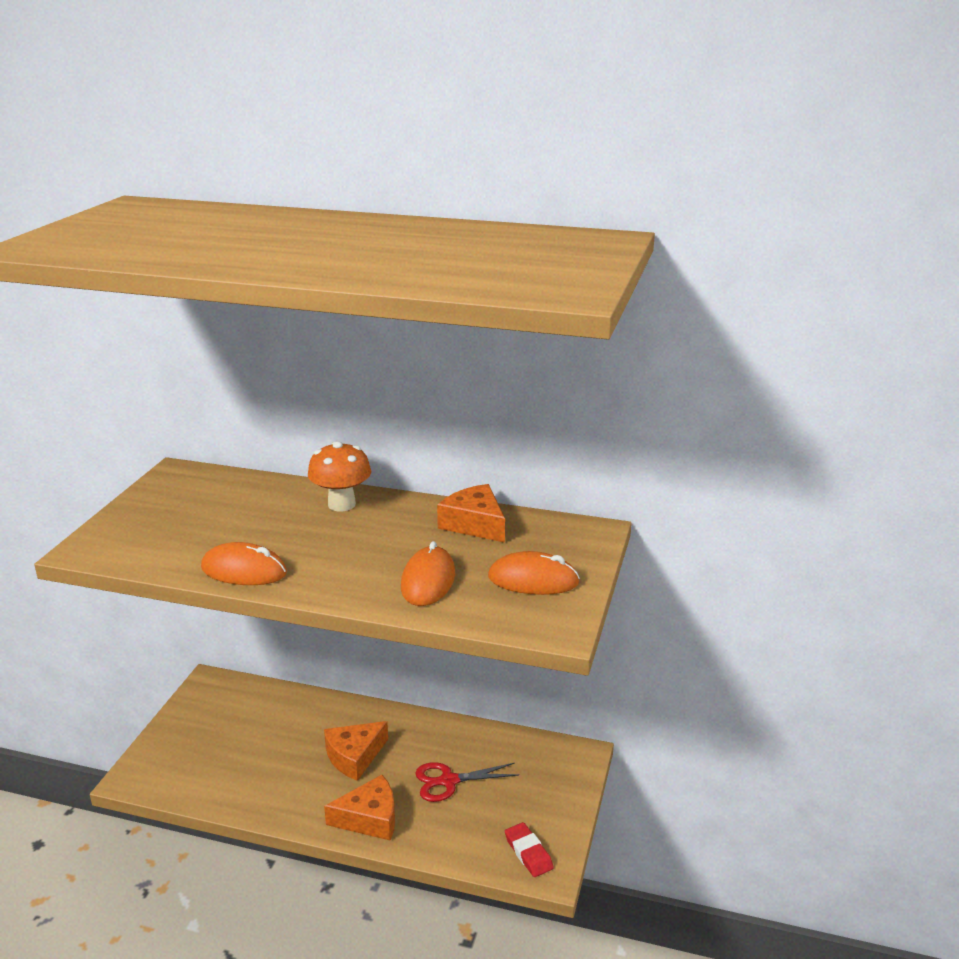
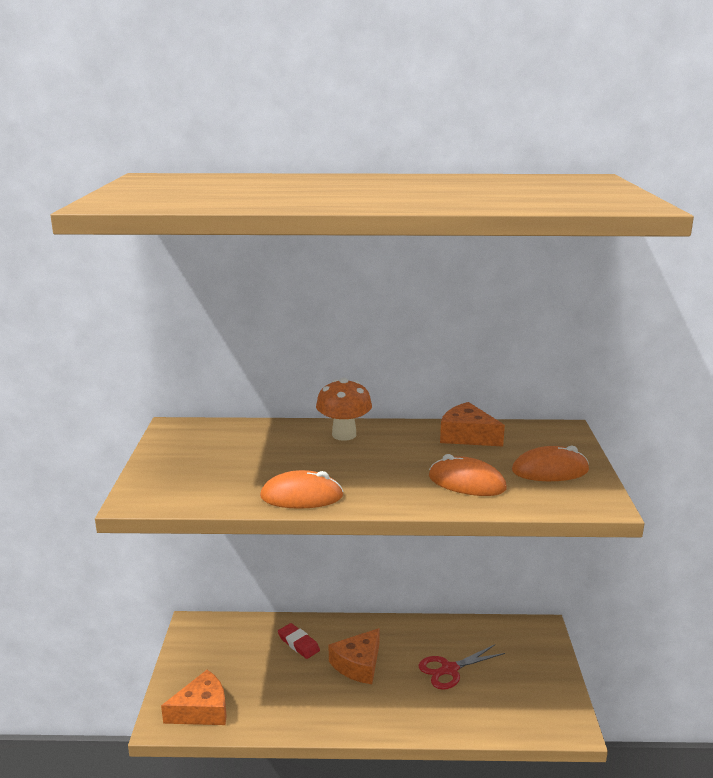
camera: 15 degrees left, 5 degrees down
orange cheese [324,775,395,840] -> orange cheese moved to [161,670,227,725]
orange mouse [401,541,455,606] -> orange mouse turned 60 degrees counterclockwise [429,454,507,496]
red eraser [505,822,554,877] -> red eraser moved to [278,623,320,659]

